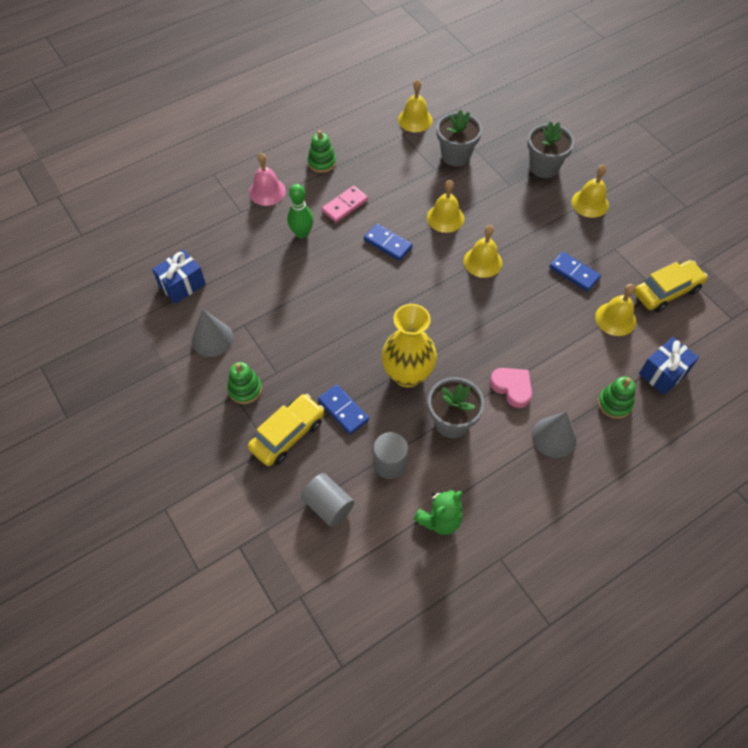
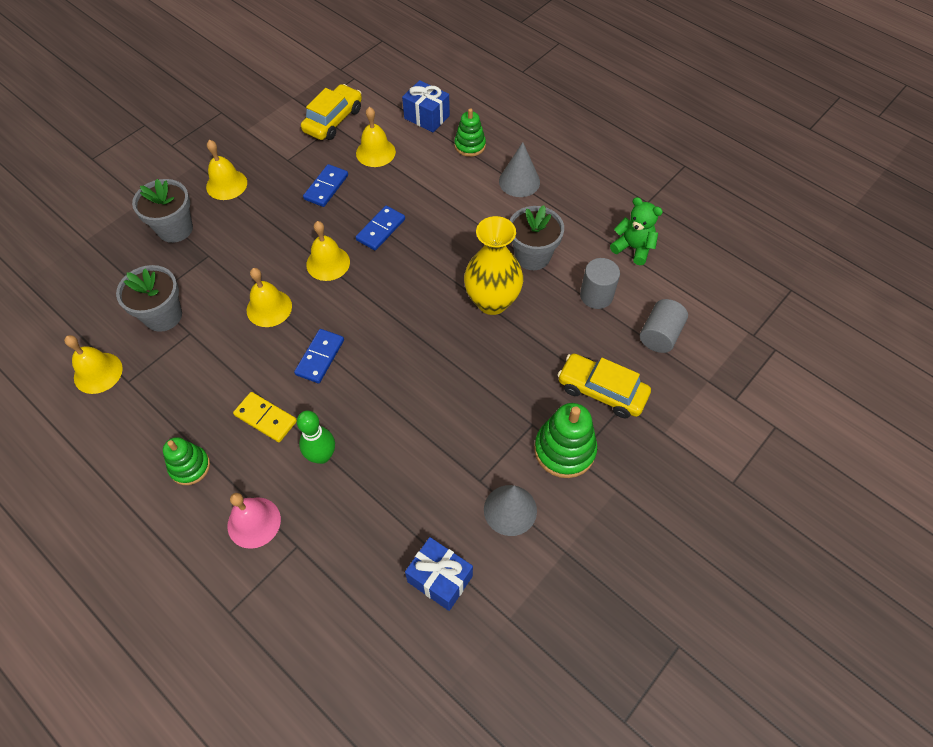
camera: 105 degrees left, 0 degrees up
green stacking toy [227,362,262,404] -> green stacking toy [534,403,597,478], size x1.54
blue domino [318,384,369,435] -> blue domino moved to [356,206,405,251]
pink domino [322,186,368,222] -> yellow domino [233,392,297,442]
pink heart [490,368,532,408] -> none
yellow car [634,260,708,312] -> yellow car turned 75 degrees clockwise [301,84,362,140]

